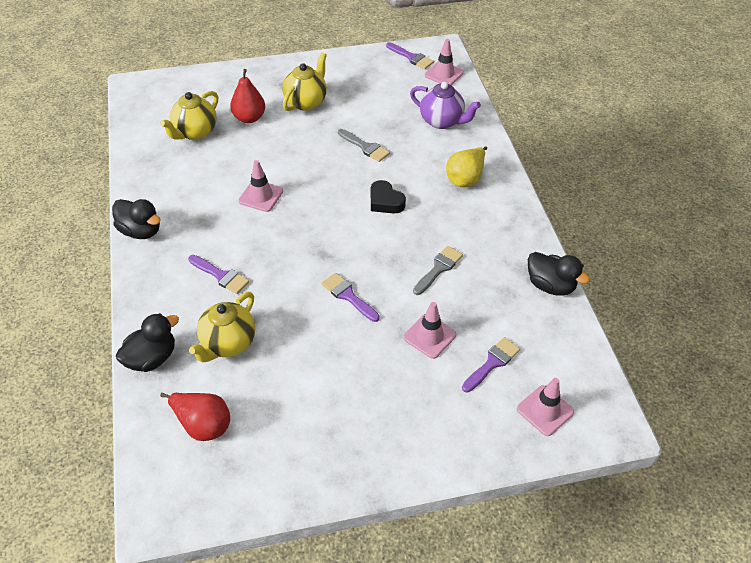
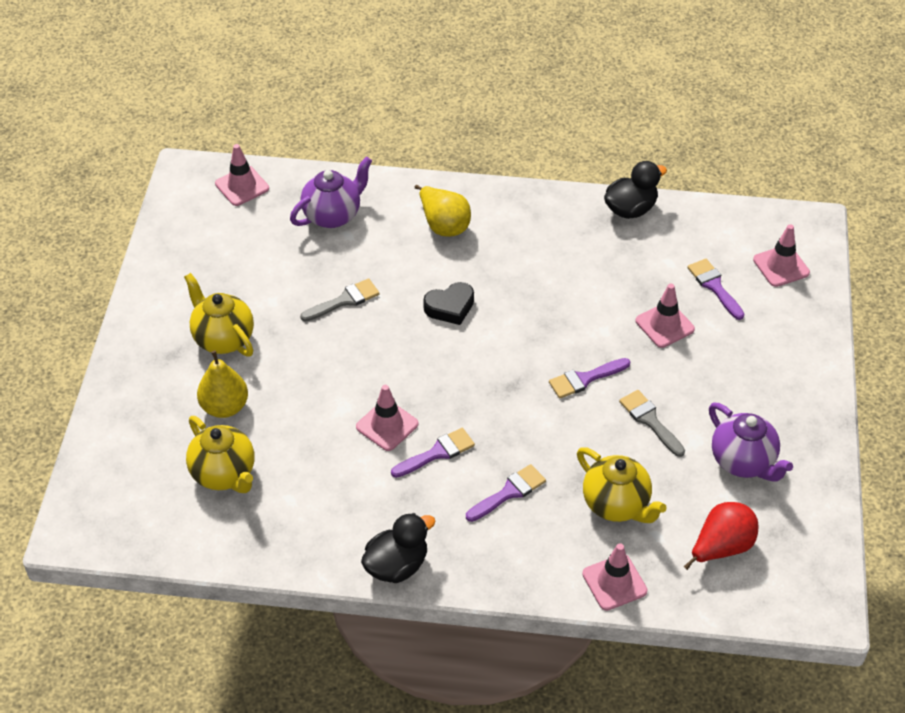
camera: 70 degrees left, 0 degrees up
black duck [116,313,179,372] -> pink traffic cone [582,543,648,611]
red pear [230,69,265,123] -> yellow pear [197,350,248,418]
purple brush [386,42,434,69] -> purple brush moved to [391,428,475,478]
grey brush [413,246,463,295] -> grey brush moved to [619,390,685,457]
none -> purple teapot [709,403,793,482]

